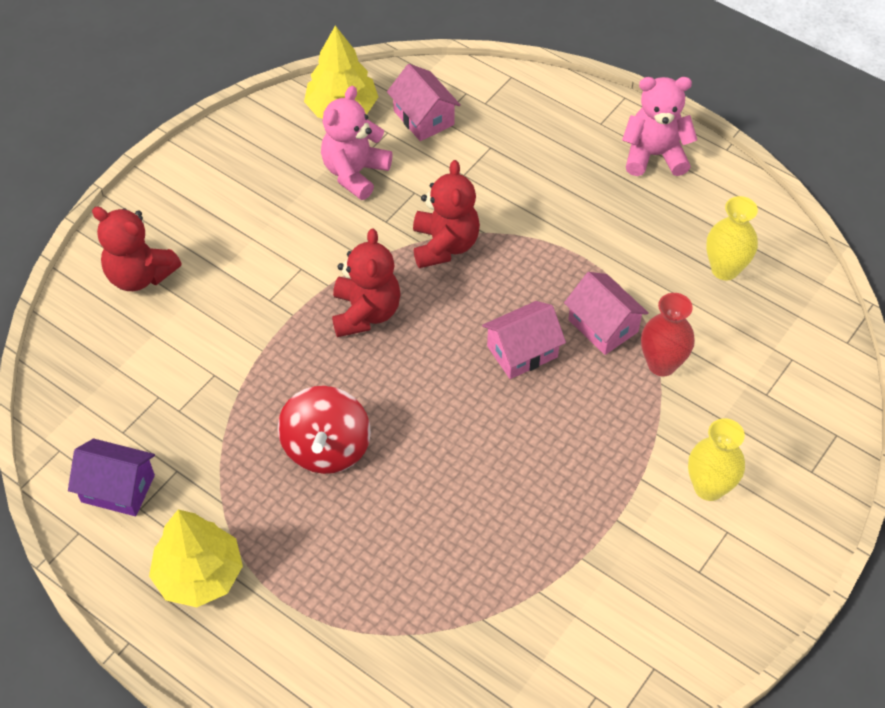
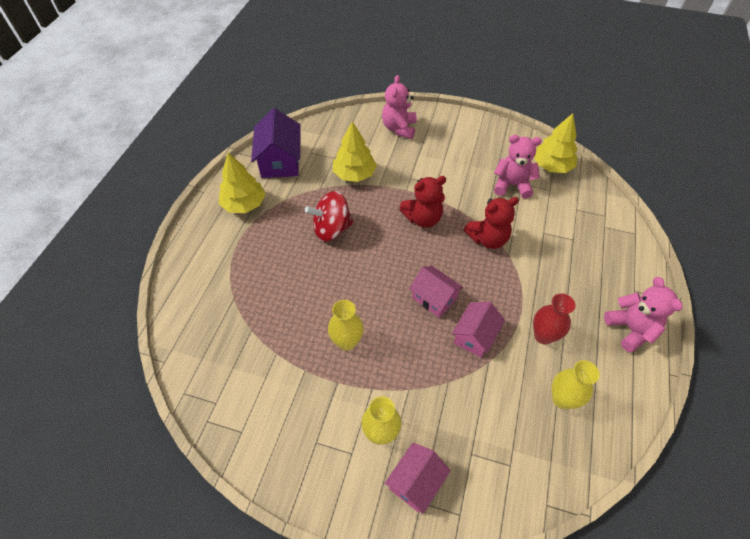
camera: 70 degrees right, 0 degrees up
purple house [68,439,155,516] -> purple house [251,108,301,178], size x1.52
red teddy bear [92,207,182,291] -> pink teddy bear [382,75,417,139]
pink house [387,64,461,141] -> pink house moved to [384,443,451,514]
red vase [641,293,695,376] -> red vase moved to [533,293,576,345]
none -> yellow vase [328,300,364,351]
none -> yellow tree [333,121,377,182]

